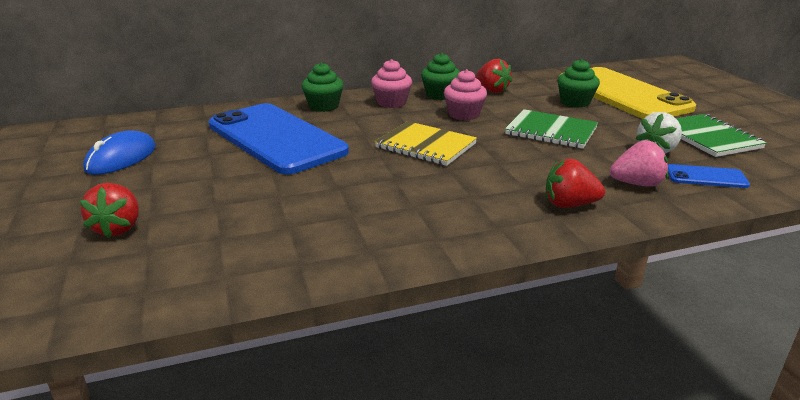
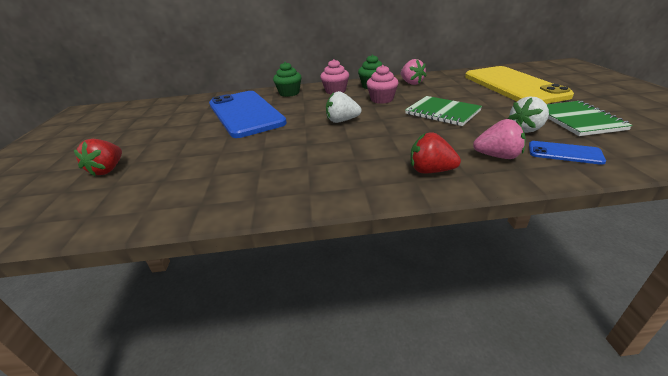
camera: 15 degrees right, 5 degrees up
blue mouse [83,130,156,175] -> none
yellow notebook [375,121,477,166] -> white strawberry [326,91,361,123]
red strawberry [476,59,512,93] -> pink strawberry [401,59,427,85]
green cupcake [557,59,600,108] -> none

